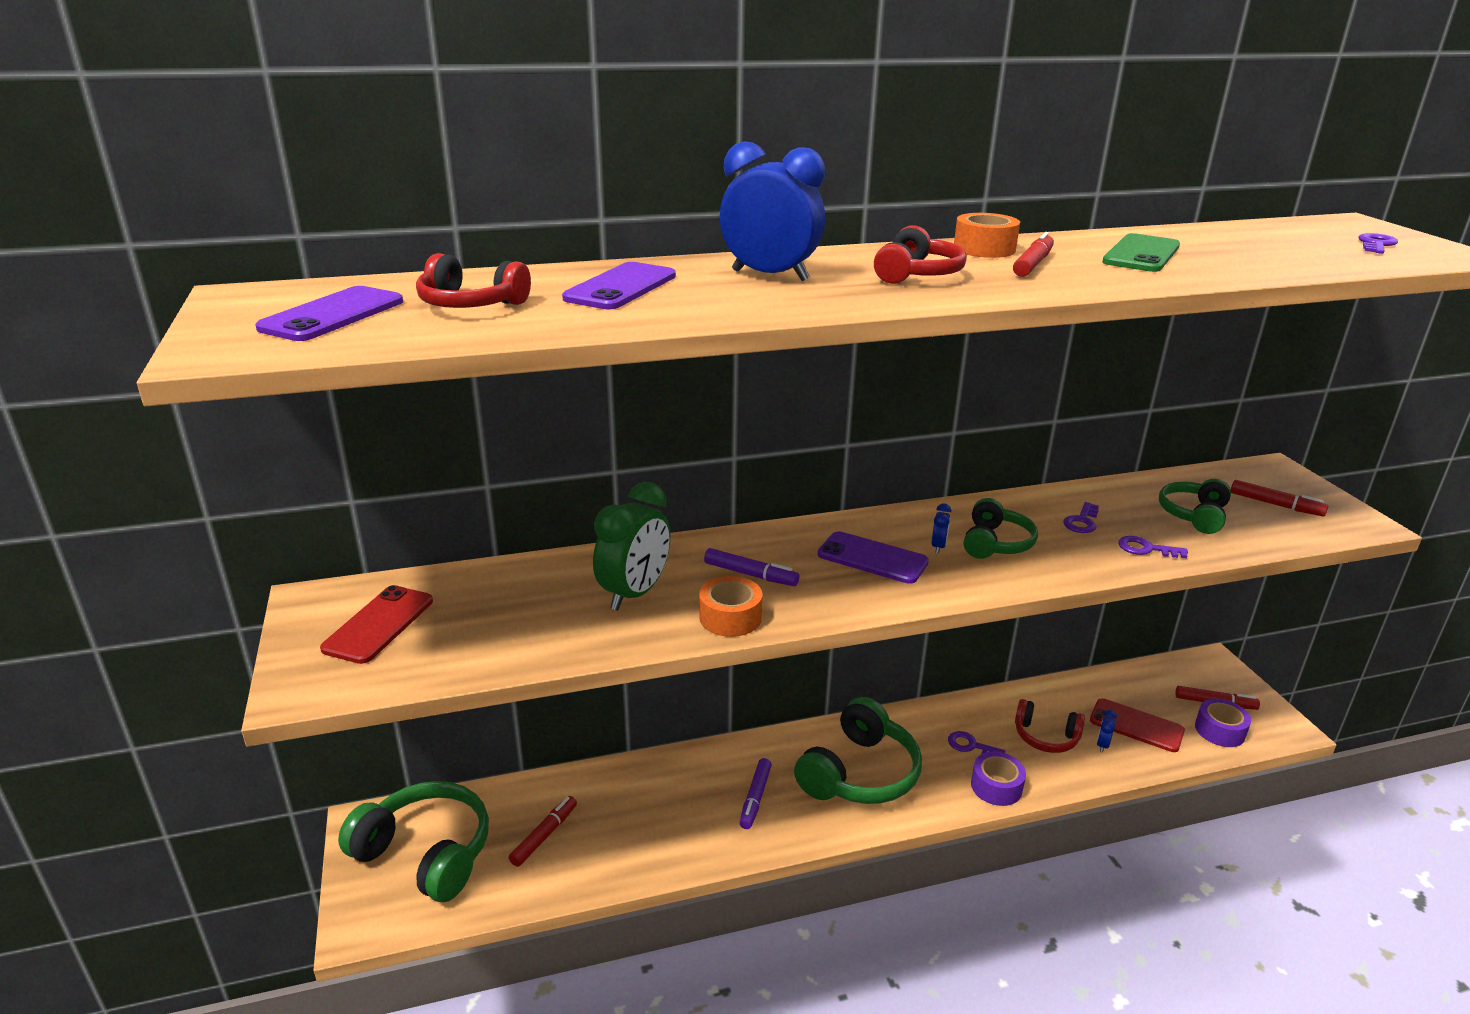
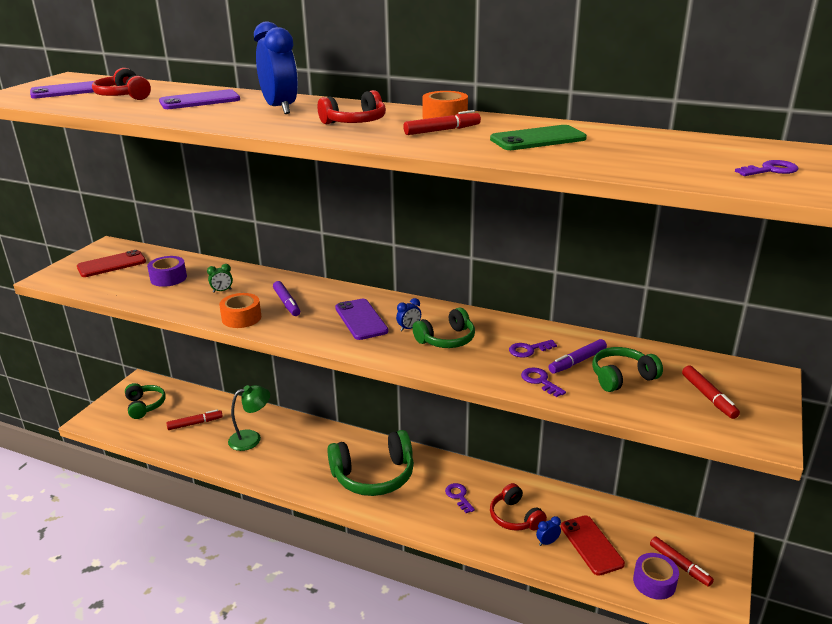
camera: 40 degrees right, 0 degrees up
green headphones [338,781,489,902] -> green headphones [125,383,166,419], size x0.58
green clock [593,482,670,610] -> green clock [207,264,233,293], size x0.42
purple marker [740,758,772,829] -> purple marker moved to [549,339,607,374]
purple tape [971,752,1026,806] -> purple tape moved to [147,256,187,287]
none -> green lamp [228,385,270,451]

